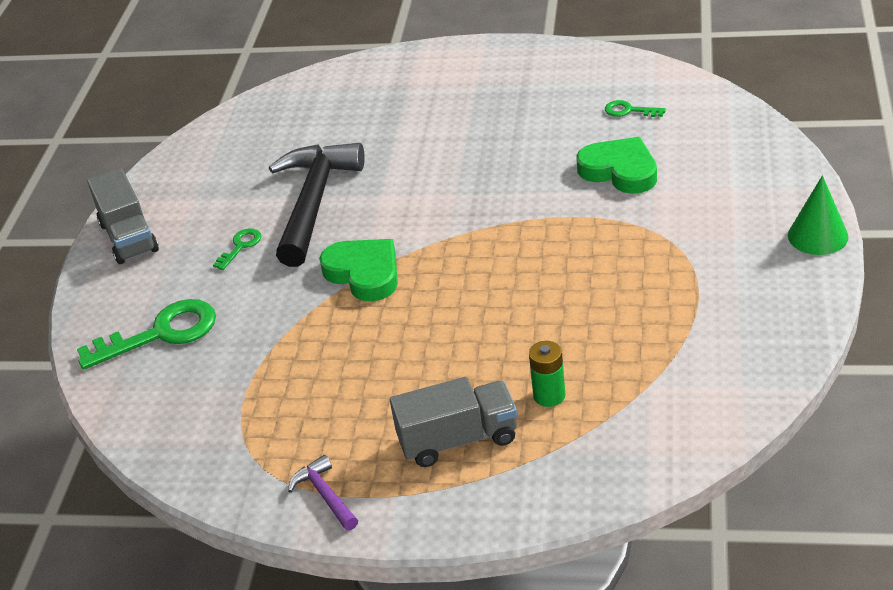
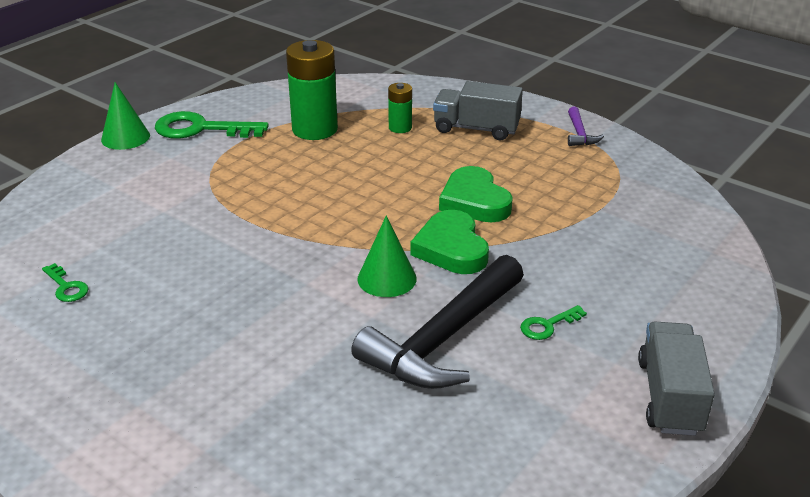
camera: 155 degrees left, 5 degrees down
green key [77,299,216,370] -> green key moved to [155,111,269,139]
green heart [576,137,657,194] -> green heart moved to [439,166,513,222]
none -> green battery [286,40,338,140]
none -> green cone [357,216,417,297]

